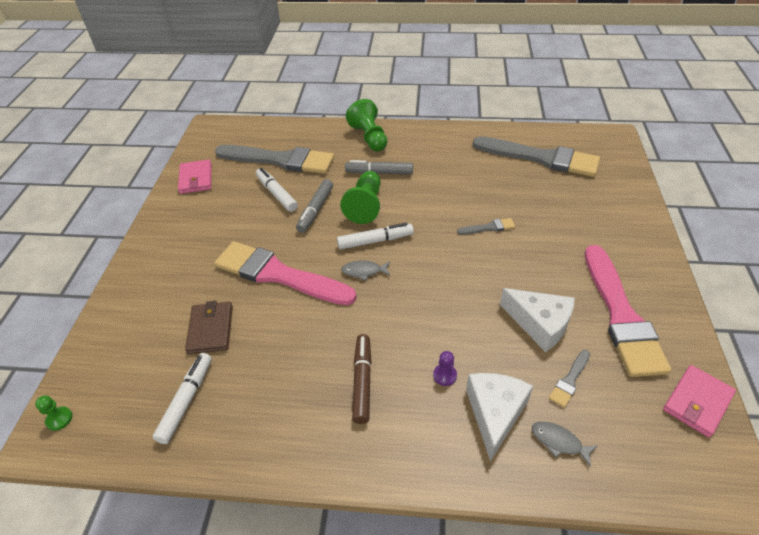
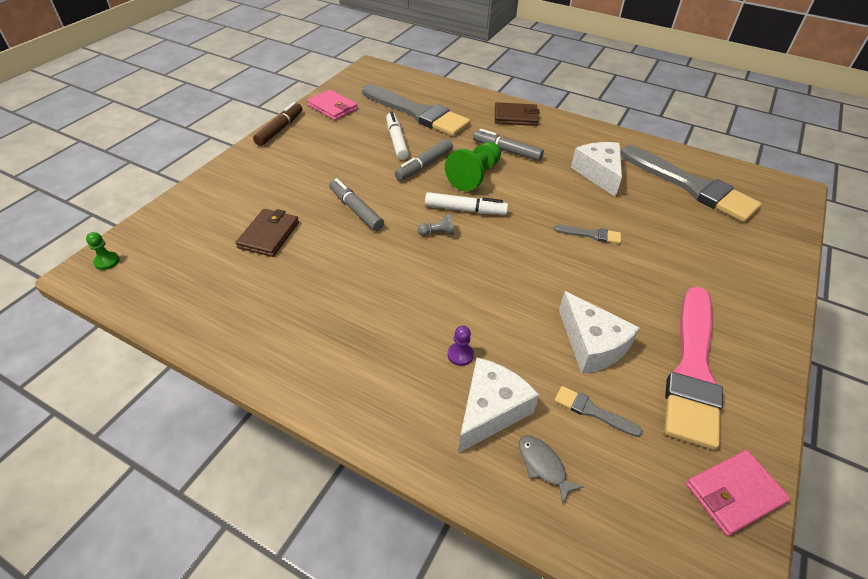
camera: 20 degrees right, 0 degrees up
white marker [152,353,212,444] -> none
pink wallet [178,160,212,194] -> pink wallet turned 60 degrees counterclockwise [307,89,358,120]
pink brush [214,241,357,305] -> grey marker [329,178,384,231]
grey fish [341,260,390,281] -> grey pawn [418,214,454,236]
green pawn [346,99,387,151] -> brown wallet [495,102,540,126]
brown marker [352,334,371,424] -> brown marker moved to [253,102,302,146]
grey brush [549,350,590,408] -> grey brush turned 60 degrees clockwise [554,386,642,437]
none -> white cheese [571,142,622,197]

